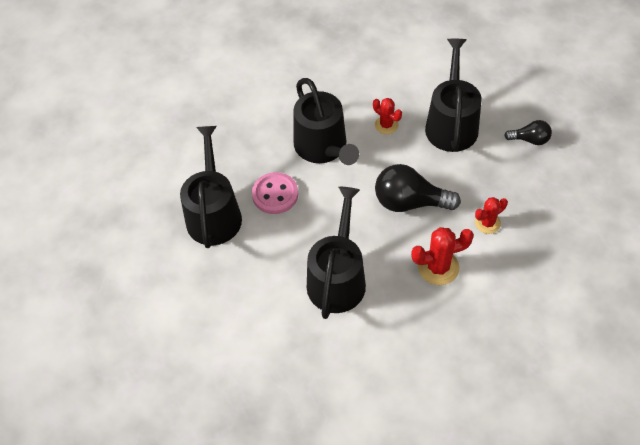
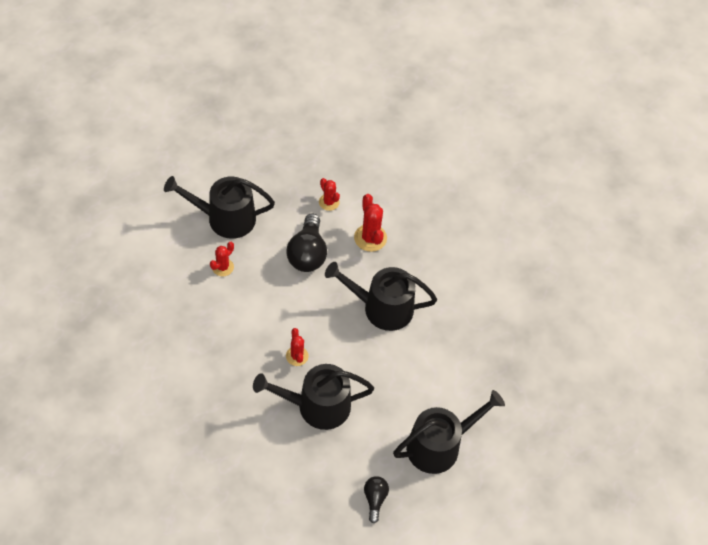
camera: 100 degrees left, 0 degrees up
pink button [252,172,298,214] -> red cactus [286,328,309,366]
black watering can [293,78,359,165] -> black watering can moved to [393,390,505,474]
black light bulb [504,120,552,145] -> black light bulb moved to [364,476,389,523]

